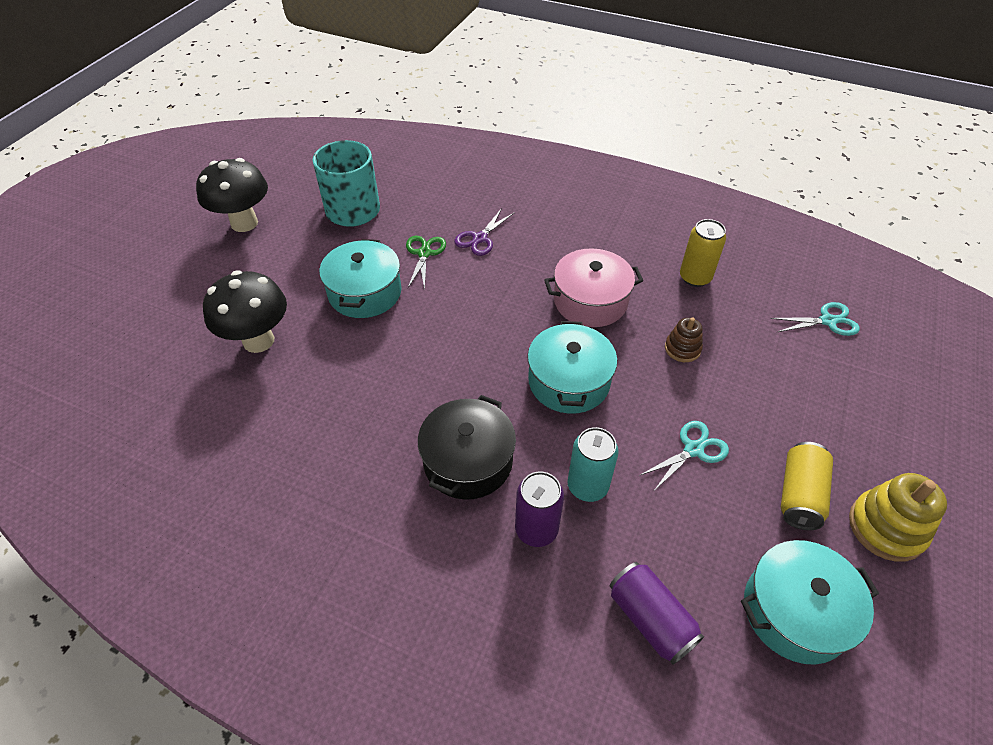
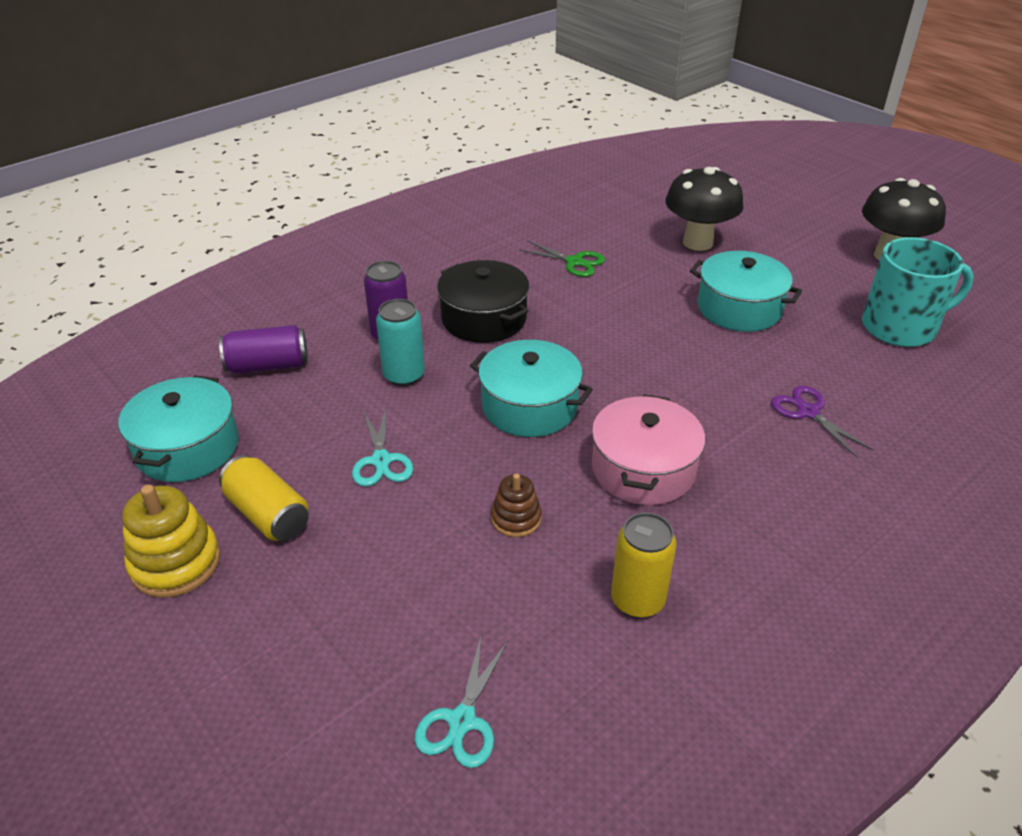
camera: 115 degrees right, 10 degrees down
green scissors [406,236,446,290] -> green scissors moved to [519,241,605,277]

